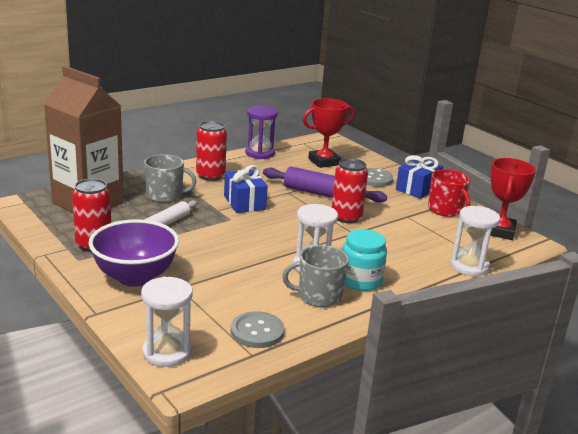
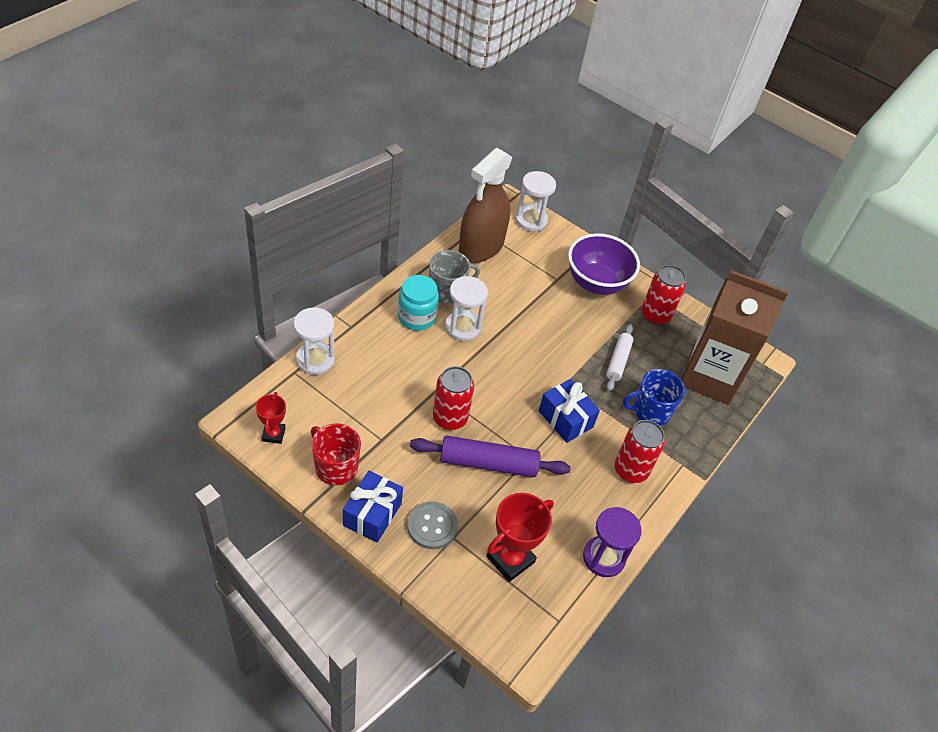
camera: 160 degrees right, 25 degrees up
grey mug [144,154,196,203] -> blue mug [623,369,685,426]
grey button [231,311,284,348] -> brown spray bottle [458,148,512,263]
red trophy [490,158,536,240] -> red trophy [255,392,286,444], size x0.59

